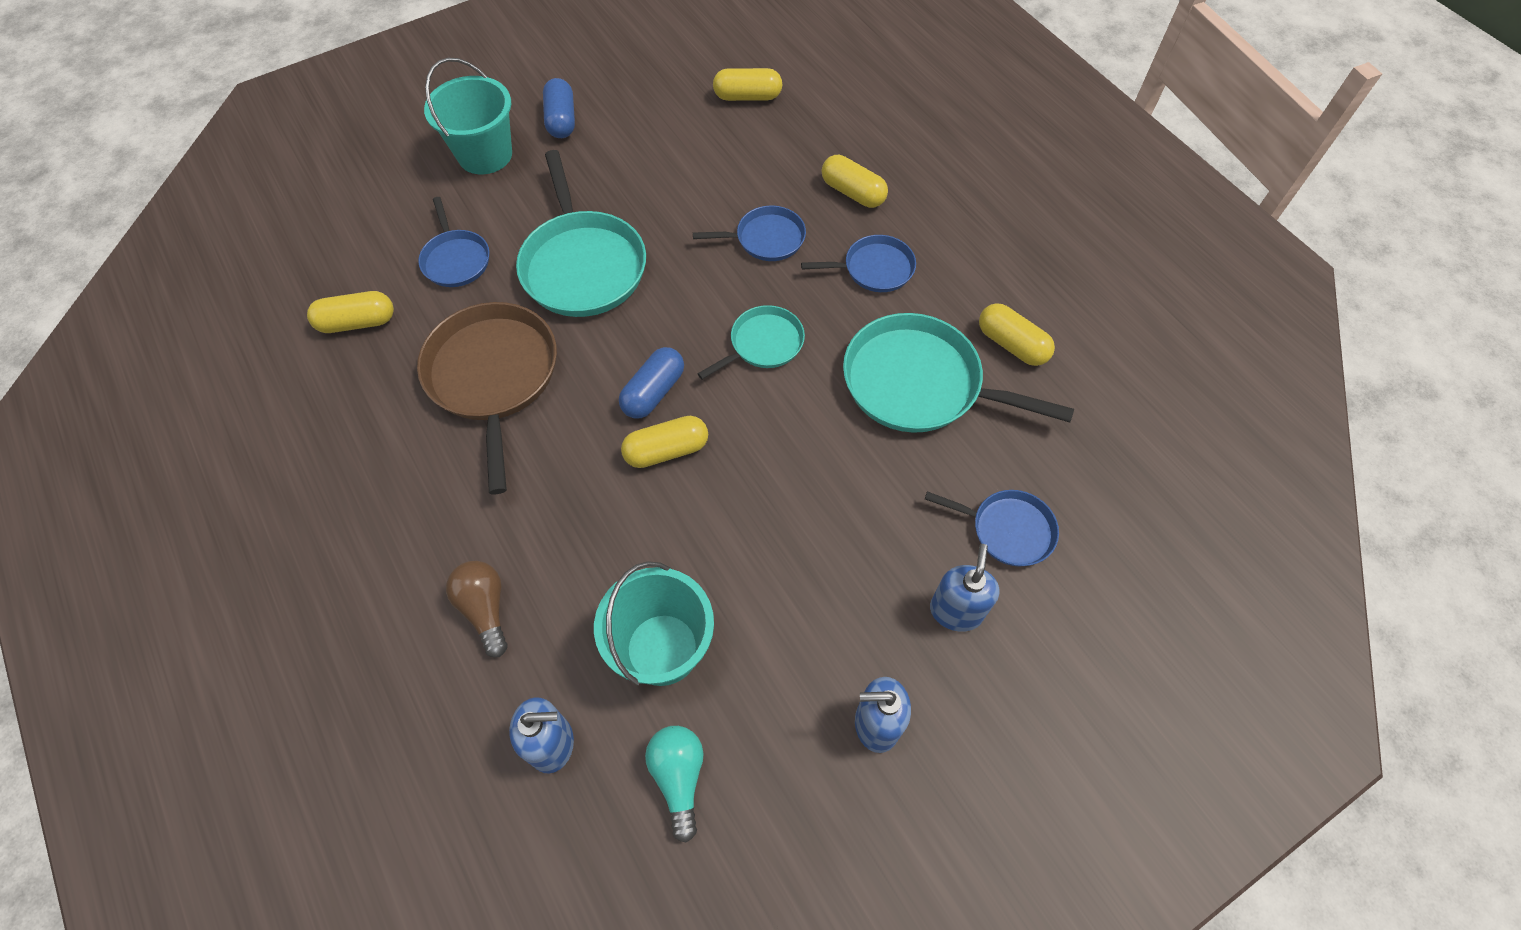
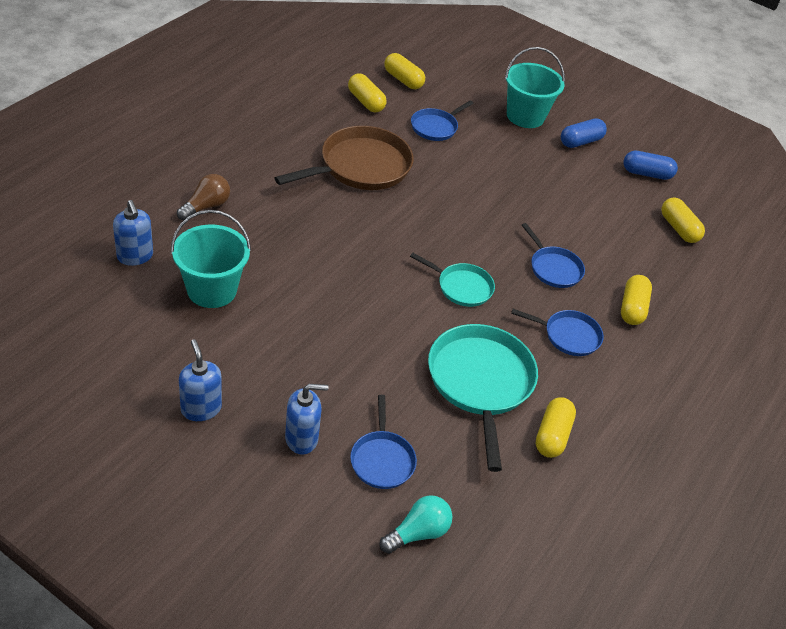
camera: 60 degrees right, 15 degrees down
turquoise pan [516,150,646,317] -> none
blue capsule [619,347,684,419] -> blue capsule moved to [623,151,678,180]
yellow capsule [621,416,708,468] -> yellow capsule moved to [384,53,425,89]
turquoise light bulb [645,726,704,842] -> turquoise light bulb moved to [379,495,453,554]
blue pan [801,235,916,292] -> blue pan turned 45 degrees counterclockwise [511,309,604,356]

